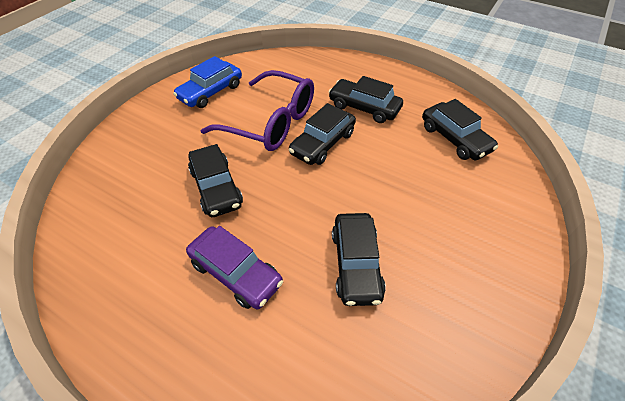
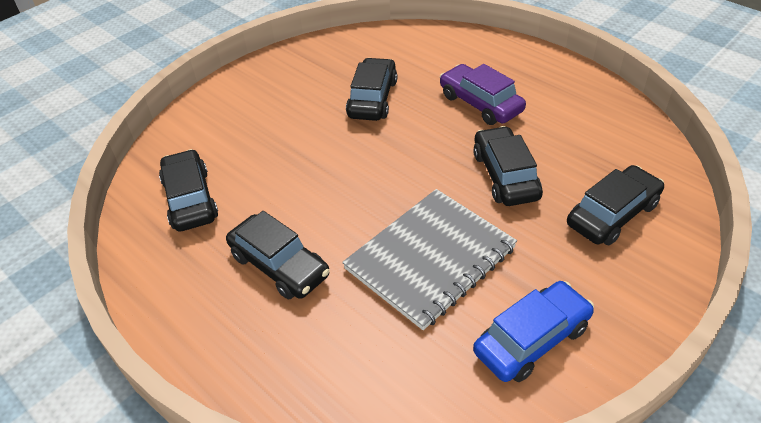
camera: 165 degrees left, 5 degrees down
purple glasses [201,70,314,151] -> grey notebook [342,189,517,330]
black car [289,103,356,165] -> black car moved to [567,165,664,245]

